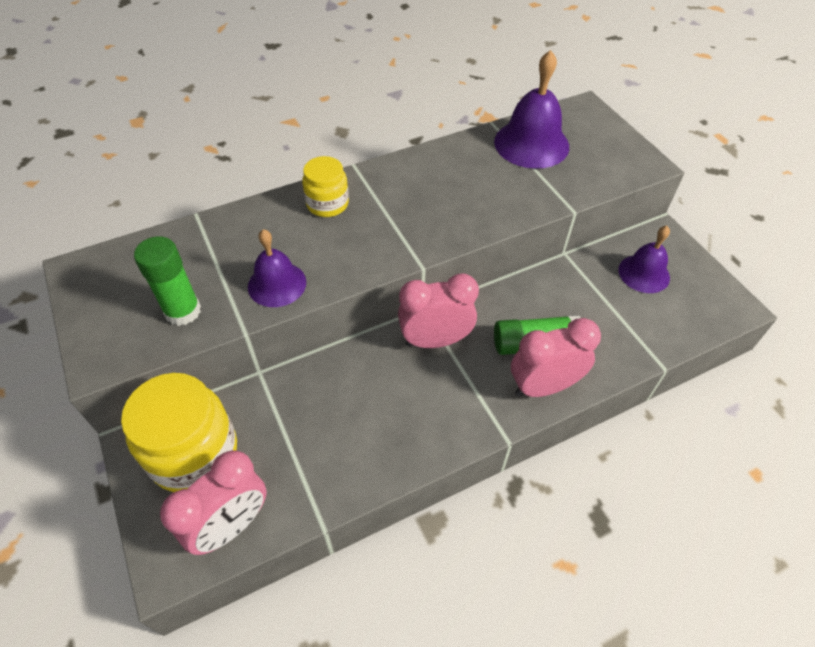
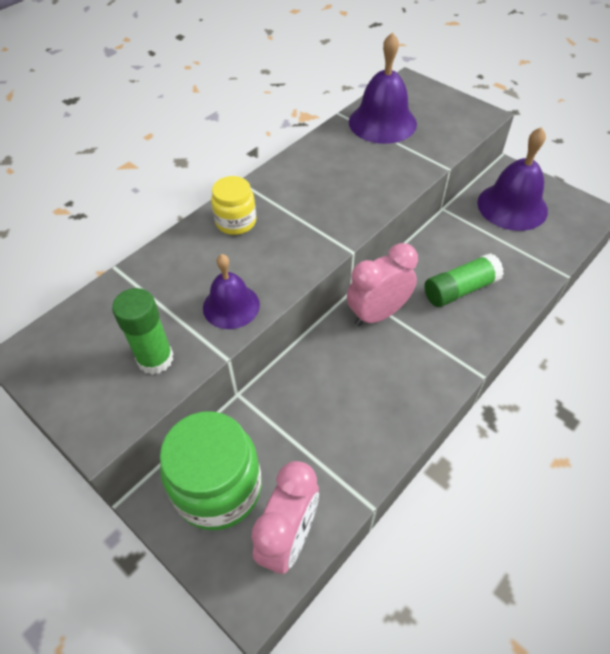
camera: 20 degrees left, 0 degrees up
yellow jar [121,373,237,492] -> green jar [160,411,261,530]
pink clock [511,318,601,397] -> none
purple bell [618,226,670,293] -> purple bell [477,127,548,231], size x1.56

